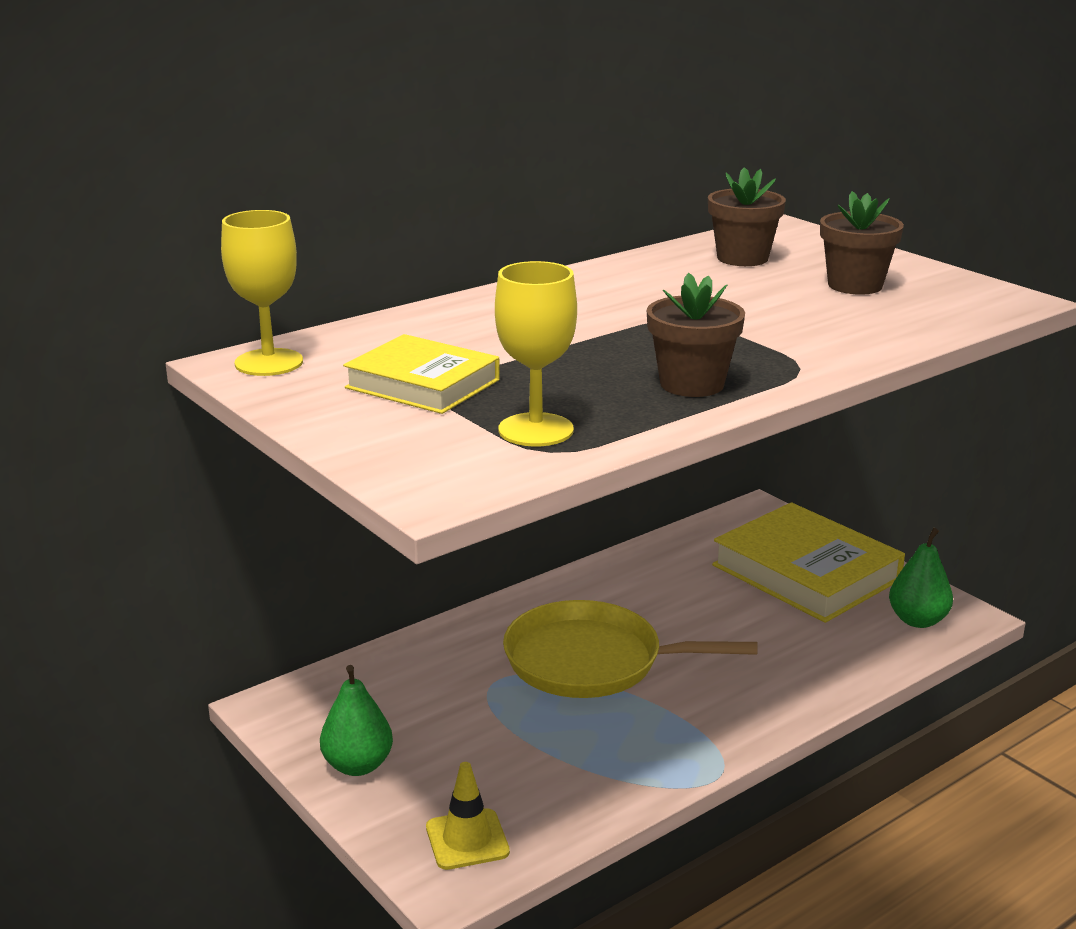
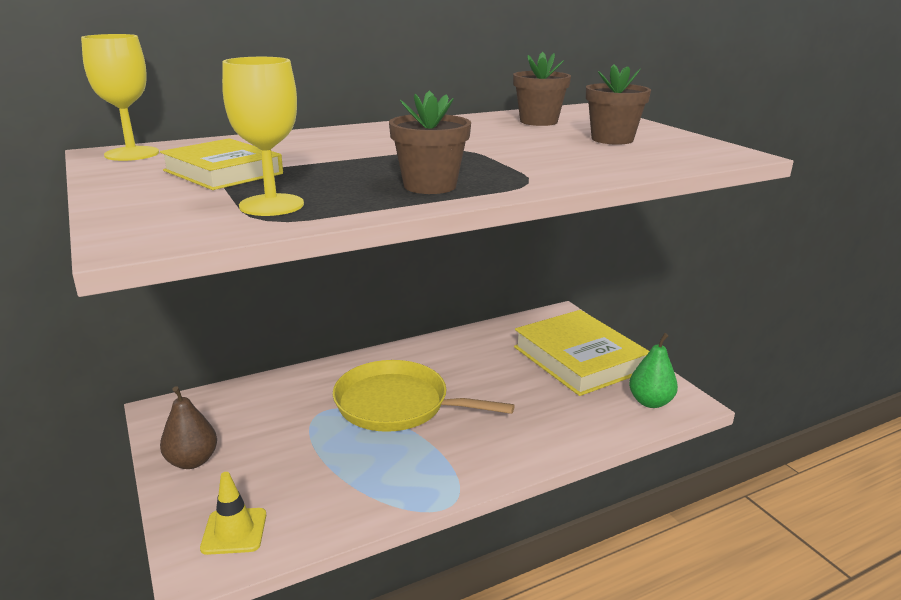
camera: 10 degrees right, 0 degrees up
green pear [320,665,393,776] -> brown pear [160,386,217,469]

